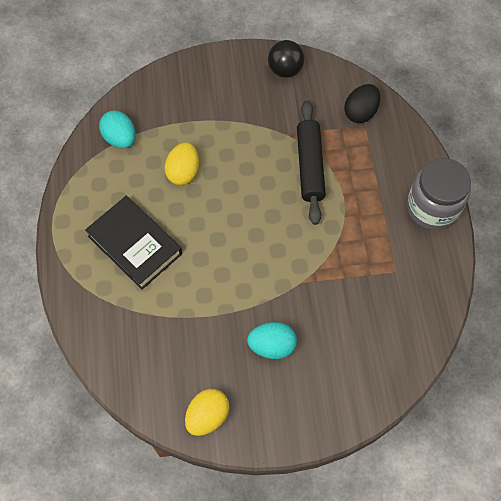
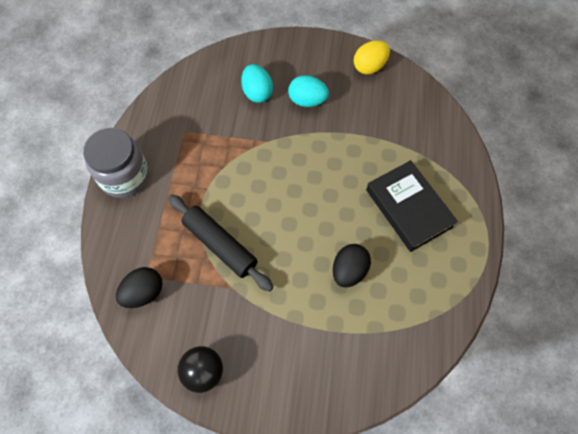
camera: 165 degrees left, 0 degrees up
turquoise egg [99,110,135,148] -> turquoise egg moved to [241,64,273,103]
yellow egg [164,142,199,185] -> black egg [333,244,371,287]
black rolling pin [297,100,326,225] -> black rolling pin turned 60 degrees counterclockwise [168,194,274,292]

